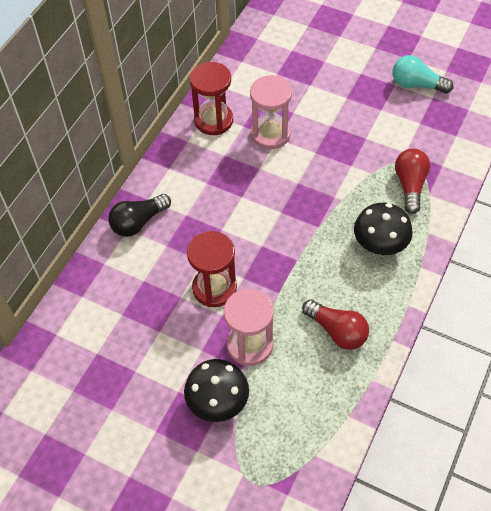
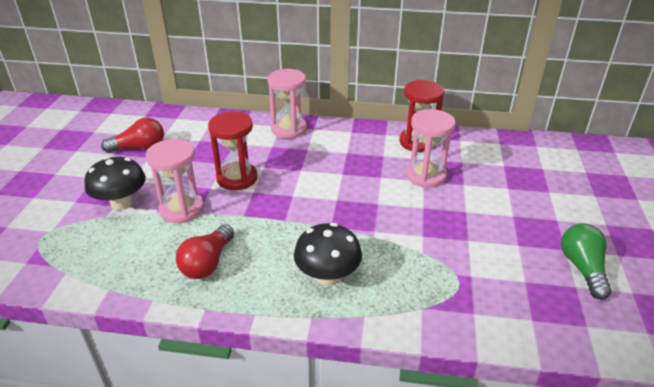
camera: 70 degrees right, 20 degrees down
black light bulb [108,194,171,237] -> pink hourglass [268,69,307,139]
turquoise light bulb [392,55,454,93] -> green light bulb [561,223,612,299]
red light bulb [395,149,430,214] -> red light bulb moved to [101,118,164,153]

